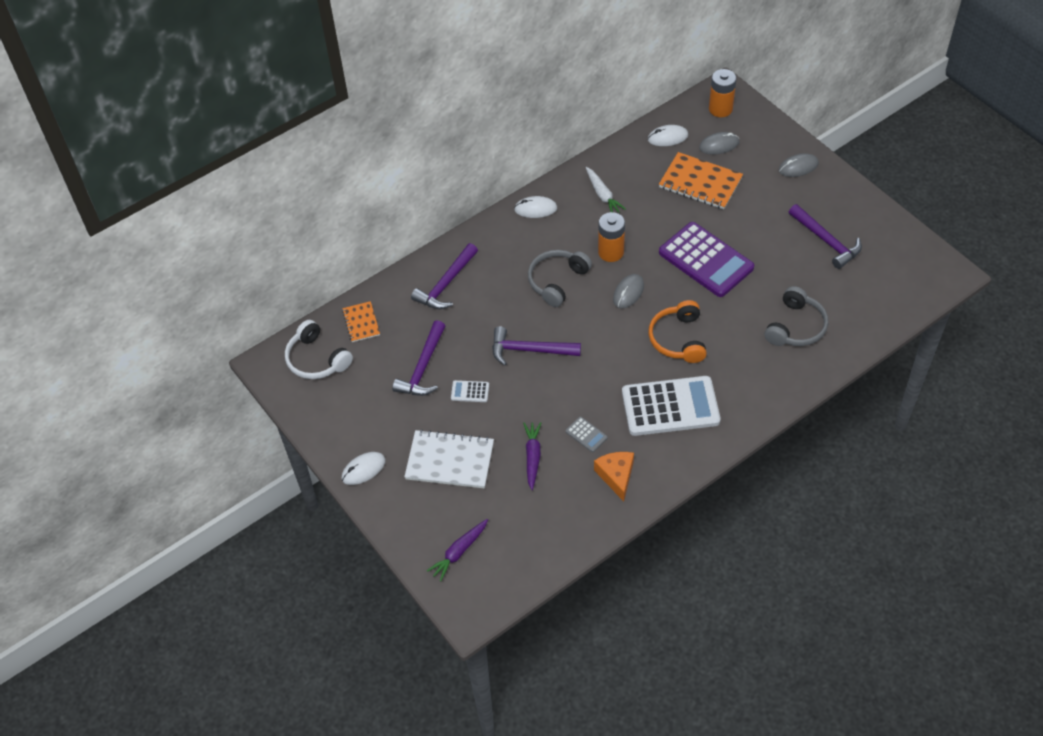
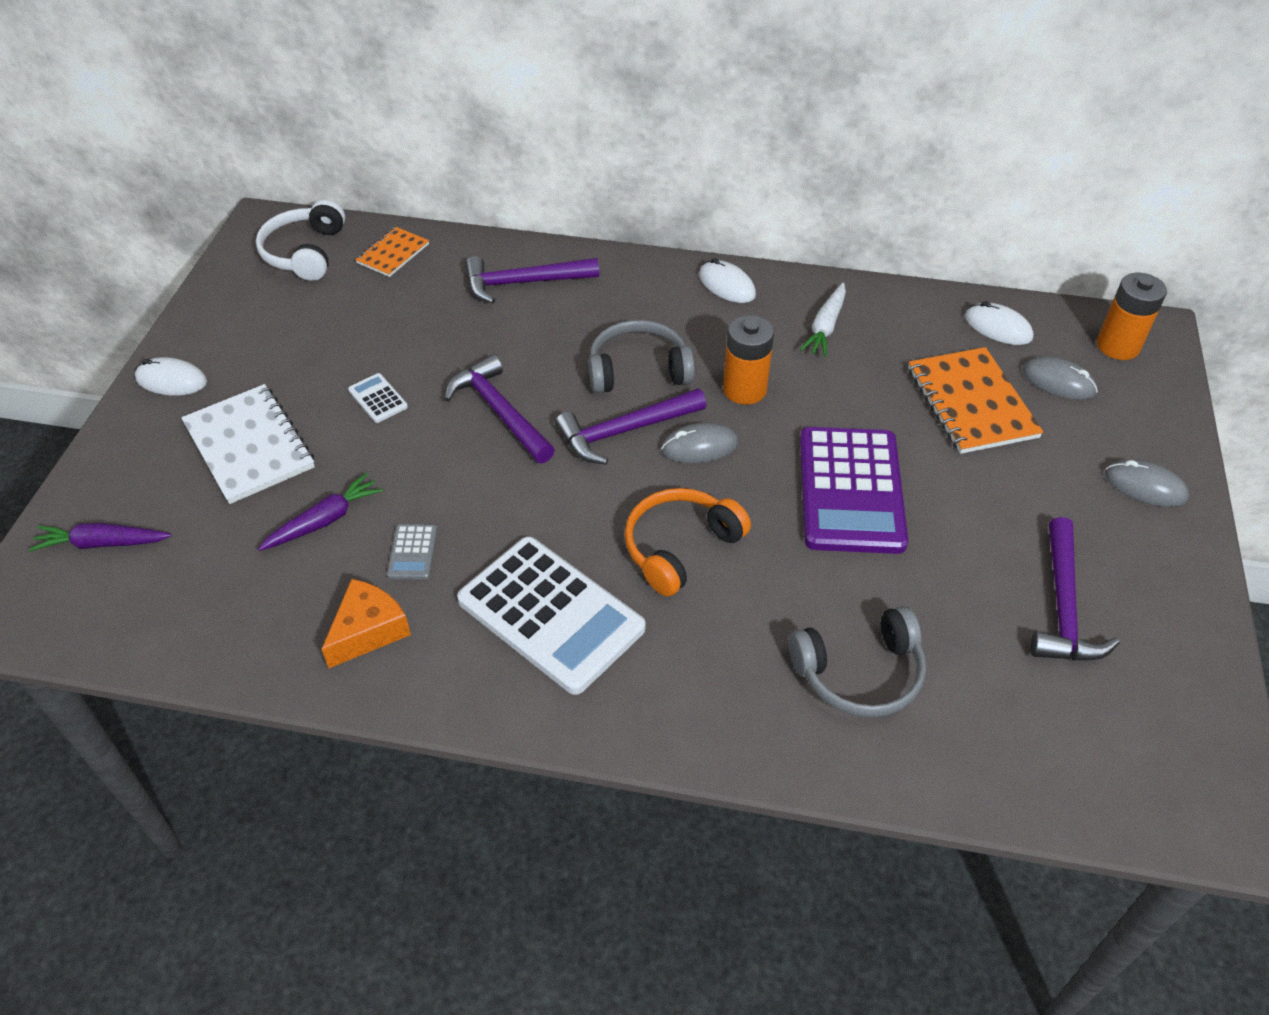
camera: 45 degrees right, 5 degrees down
purple hammer [392,320,445,396] -> purple hammer moved to [555,388,706,464]

